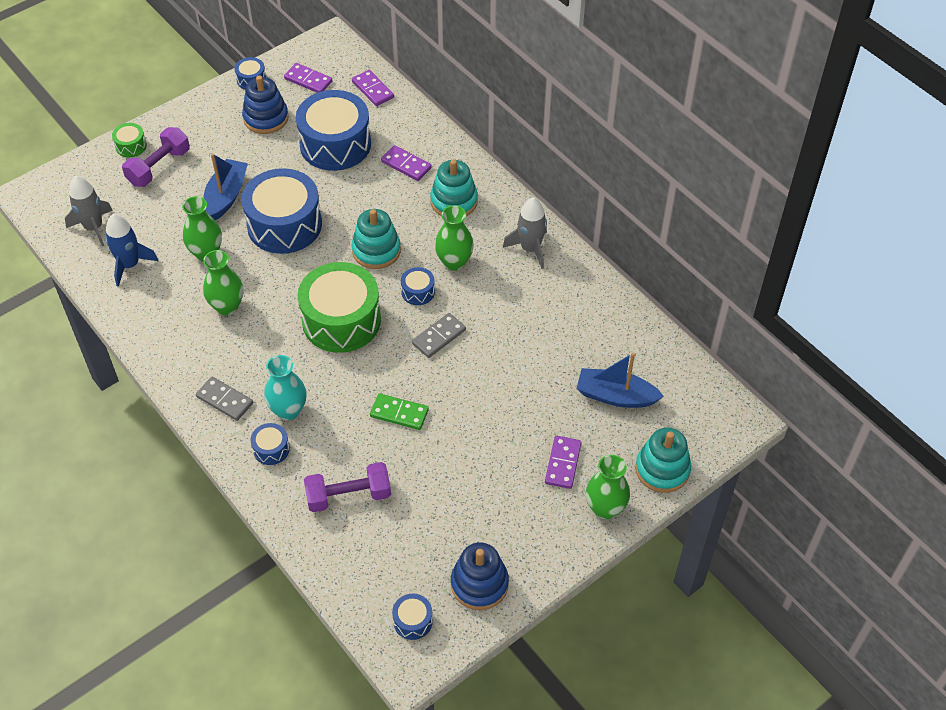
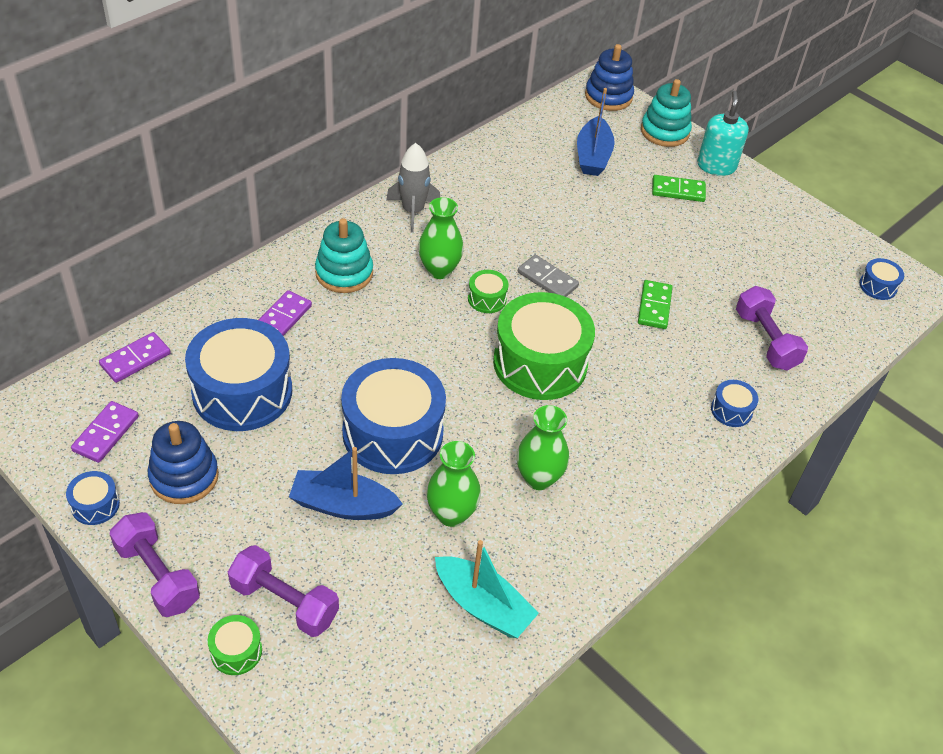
camera: 100 degrees left, 5 degrees down
grey rocket [65,176,113,247] -> none
blue rocket [106,214,158,287] -> turquoise boat [435,540,539,638]
grey domino [196,377,253,421] -> none
turquoise vase [264,355,307,420] -> none
turquoise stacking toy [351,209,401,269] -> none
blue drum [401,267,435,305] -> green drum [468,270,509,313]
blue stacking toy [451,542,509,610] -> blue stacking toy moved to [585,44,634,111]
purple domino [545,436,582,489] -> green domino [652,175,706,202]
green vase [586,455,630,519] -> turquoise soap dispenser [697,91,749,176]
none -> purple dumbbell [110,512,200,617]

